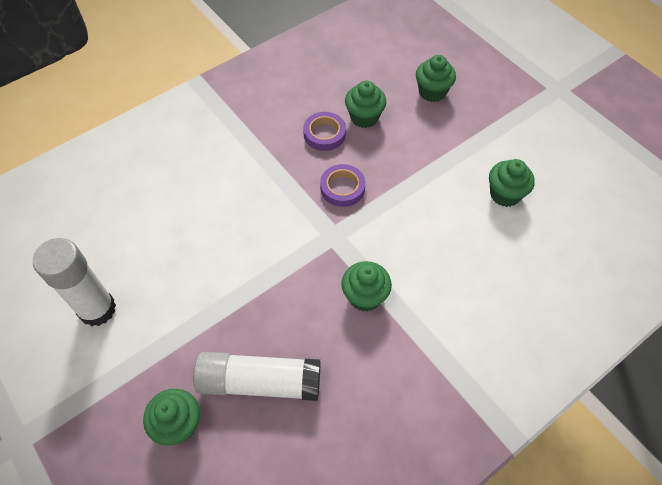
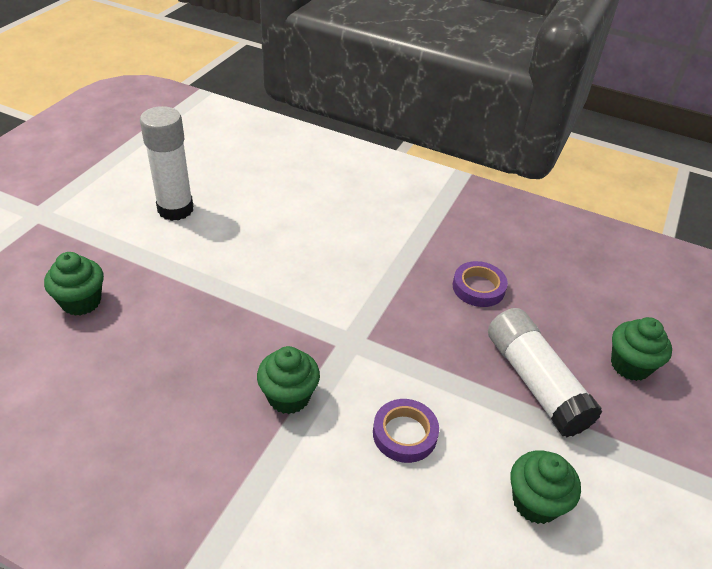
camera: 60 degrees right, 15 degrees down
white glue stick [193,352,320,401] -> white glue stick moved to [488,308,602,437]
purple tape [320,164,365,207] -> purple tape moved to [373,399,439,463]
green cupcake [345,81,386,128] -> none

